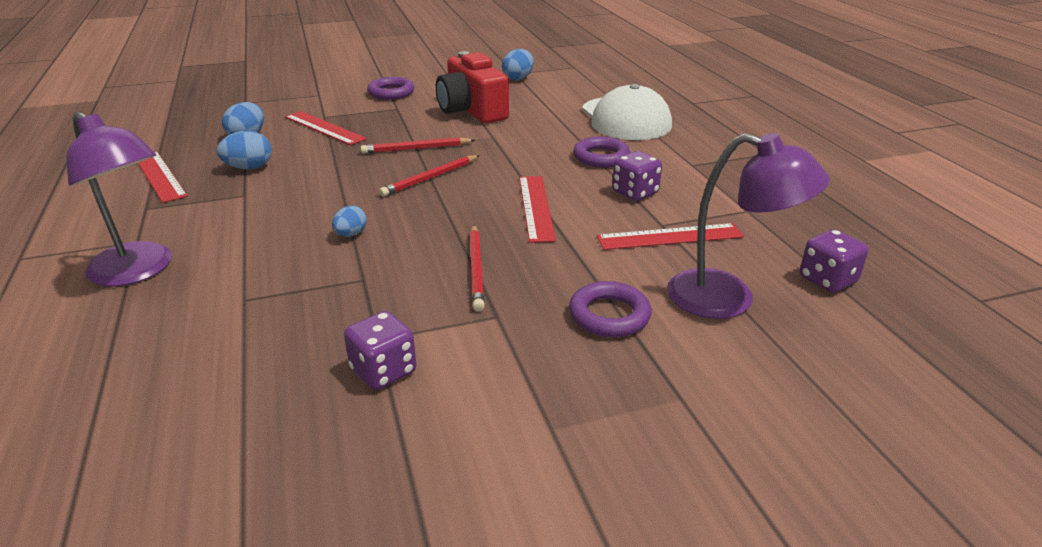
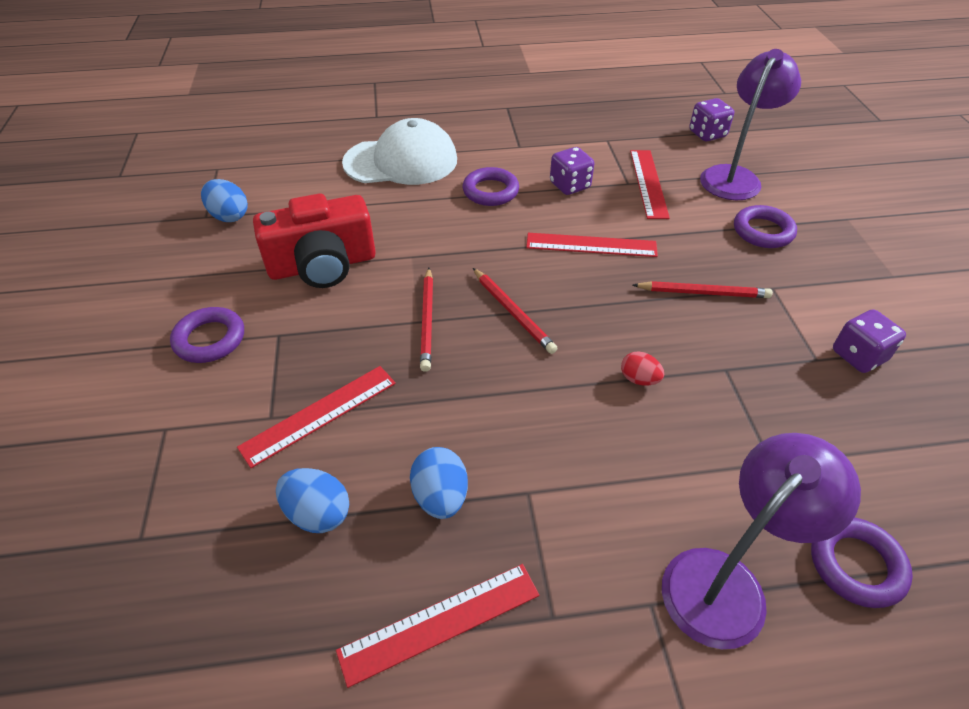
camera: 80 degrees left, 15 degrees up
blue egg [332,205,367,237] -> red egg [621,351,664,386]
none -> purple ring [811,518,913,608]

